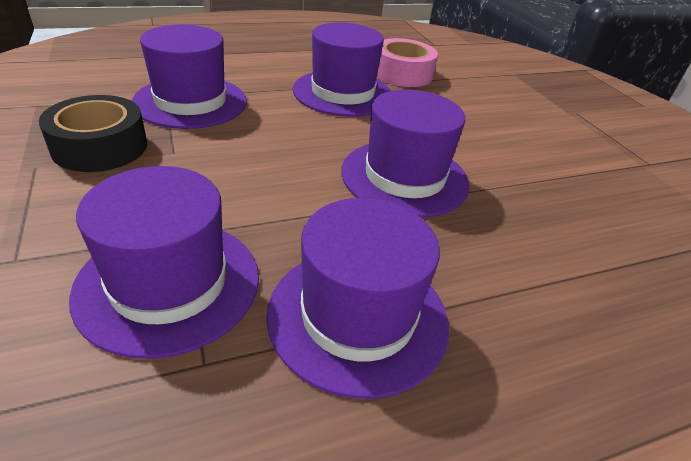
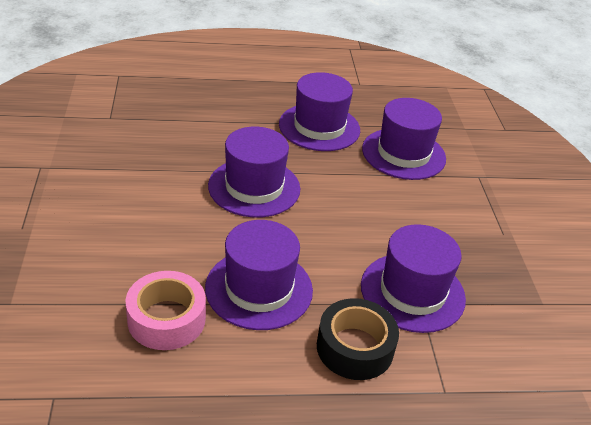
camera: 165 degrees left, 0 degrees up
black tape [39,95,147,172] -> black tape moved to [317,298,399,380]

